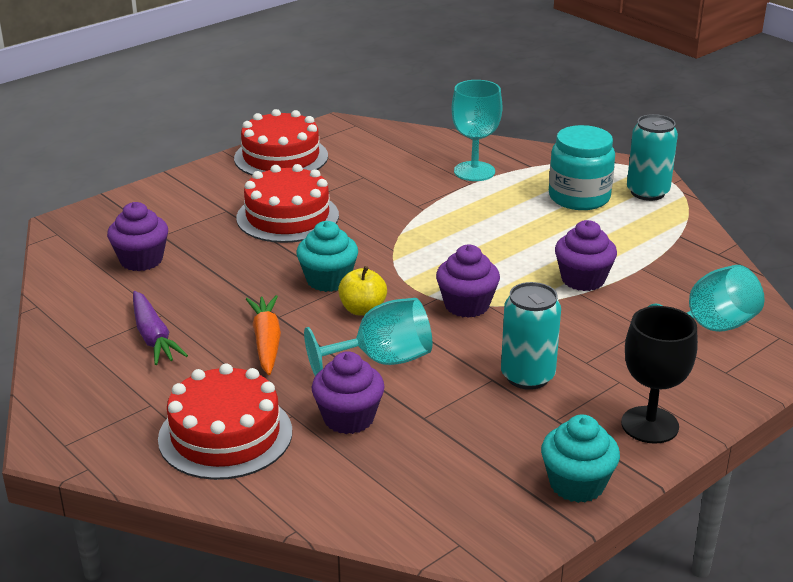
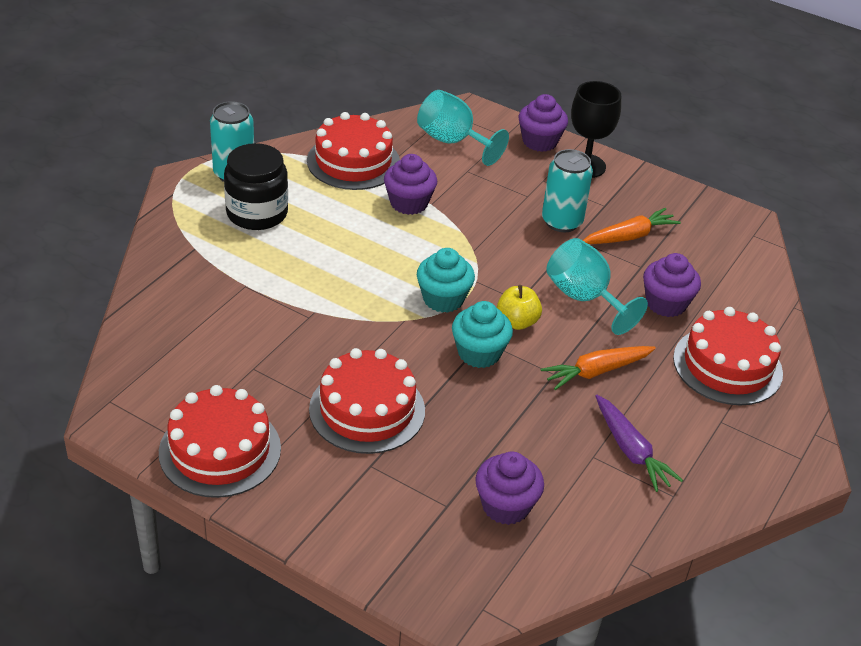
camera: 110 degrees left, 10 degrees up
purple carrot [133,291,188,365] -> purple carrot turned 105 degrees clockwise [595,395,683,492]
purple cupcake [436,245,500,318] -> purple cupcake moved to [518,94,568,152]
turquoise goblet [452,80,502,181] -> none
turquoise cupcake [541,415,620,503] -> turquoise cupcake moved to [417,248,475,313]
turquoise jar [549,125,615,210] -> black jar [224,143,288,230]
none -> red cake [307,112,400,190]
none -> orange carrot [583,208,681,244]

